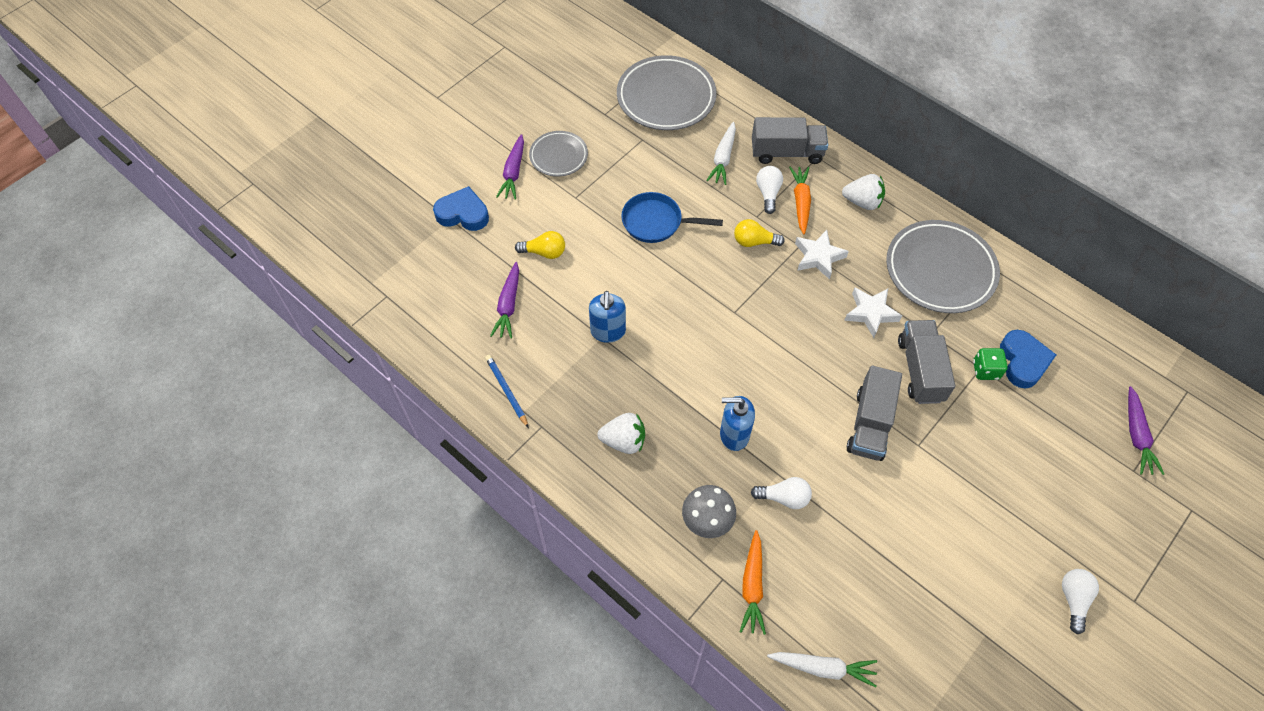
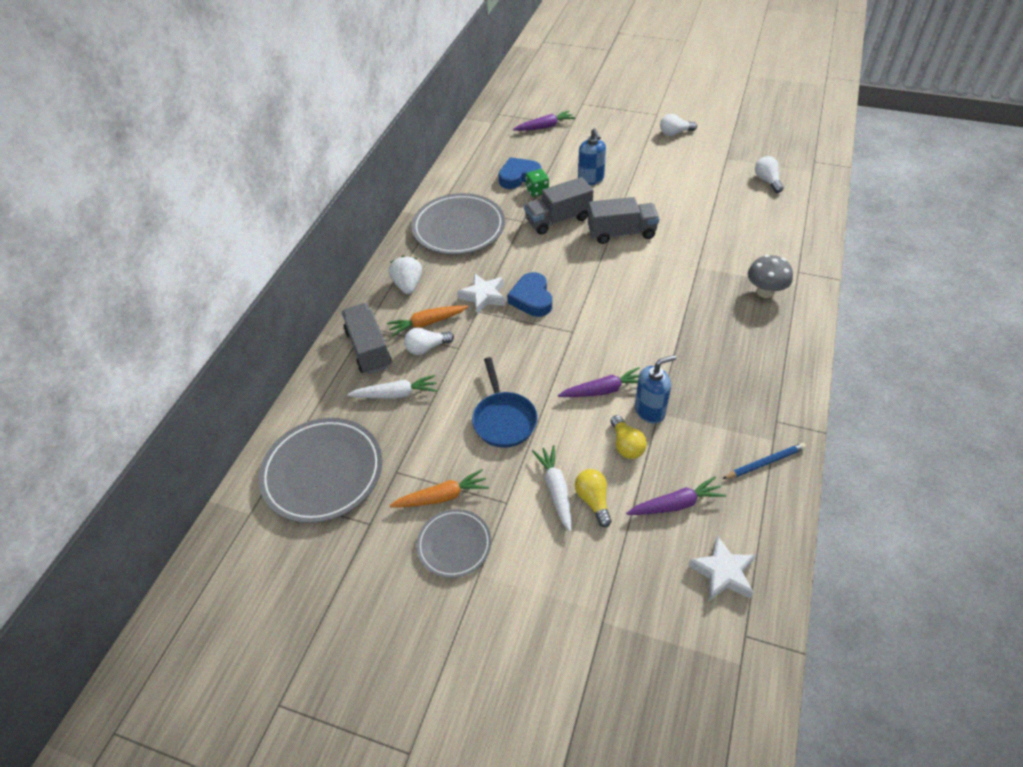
camera: 110 degrees left, 10 degrees down
blue heart [433,186,489,231] -> blue heart moved to [507,272,552,317]
blue pencil [485,355,529,428] -> blue pencil turned 150 degrees counterclockwise [722,443,806,479]
purple carrot [496,134,524,200] -> purple carrot moved to [558,367,640,397]
white strawberry [598,413,645,454] -> none
blue soap dispenser [720,396,755,451] -> blue soap dispenser moved to [578,128,606,185]
yellow light bulb [734,219,785,247] -> yellow light bulb moved to [611,415,647,459]
orange carrot [740,530,766,635] -> orange carrot moved to [389,469,489,507]
white light bulb [751,477,812,509] -> white light bulb moved to [755,156,783,193]
white carrot [767,652,877,688] -> white carrot moved to [532,445,571,532]
white star [844,287,902,338] -> white star moved to [688,535,756,601]

